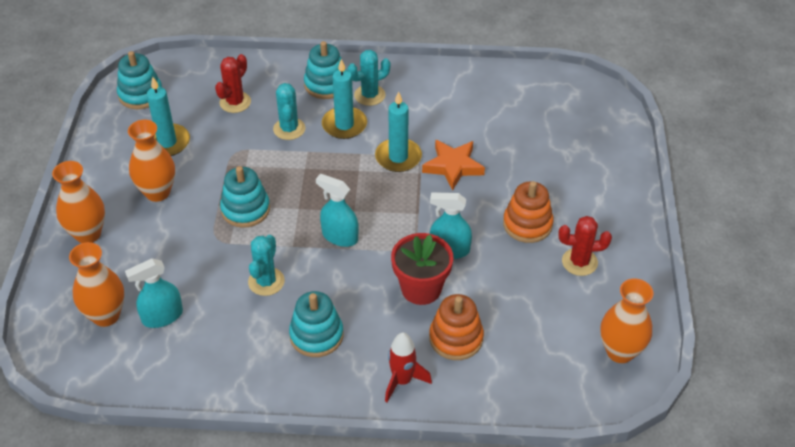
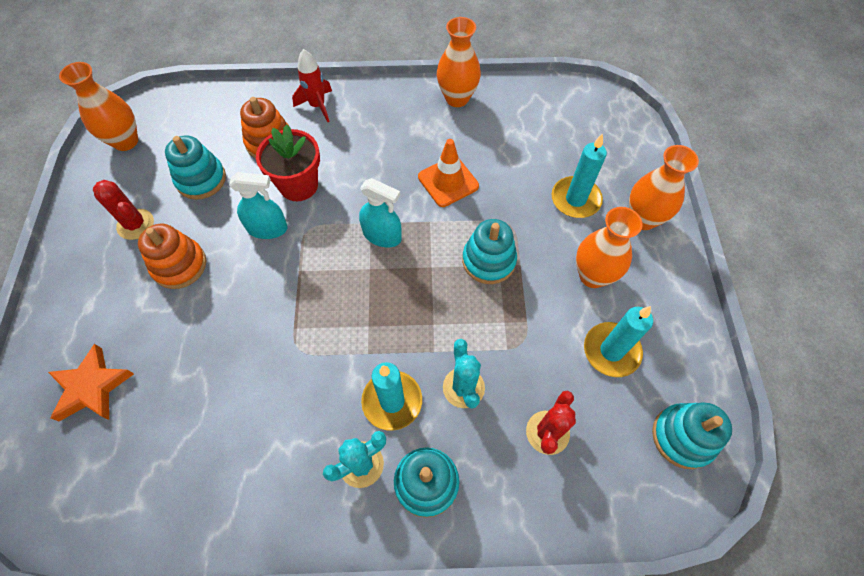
camera: 175 degrees right, 15 degrees up
orange vase [69,242,124,327] -> orange vase moved to [437,17,481,107]
turquoise spray bottle [125,258,183,328] -> none
turquoise cactus [248,235,285,296] -> orange traffic cone [418,139,479,207]
turquoise stacking toy [289,291,343,357] -> turquoise stacking toy moved to [165,135,226,200]
turquoise candle [375,91,422,172] -> turquoise candle moved to [552,133,607,218]
orange star [422,140,485,190] -> orange star moved to [48,344,134,421]
red cactus [559,216,612,276] -> red cactus turned 45 degrees clockwise [93,180,154,240]

